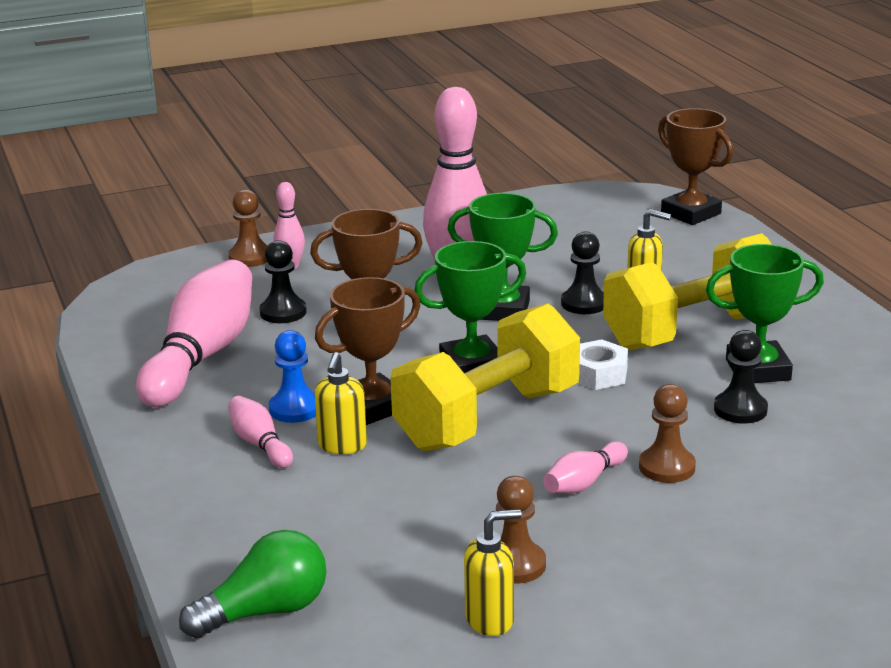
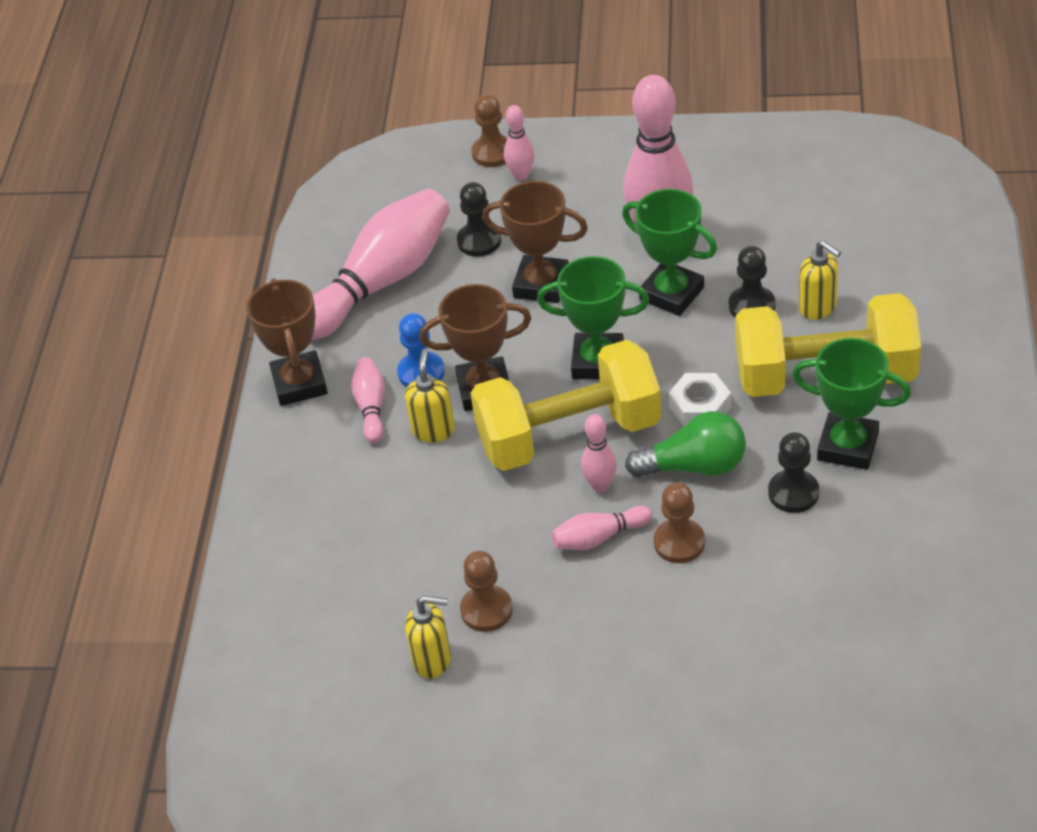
camera: 30 degrees right, 20 degrees up
green light bulb [179,530,326,639] -> green light bulb moved to [625,411,746,477]
yellow soap dispenser [314,352,367,454] -> yellow soap dispenser turned 150 degrees clockwise [405,349,455,442]
brown trophy [658,108,734,225] -> brown trophy moved to [246,278,328,406]
none -> pink bowling pin [581,414,617,492]

